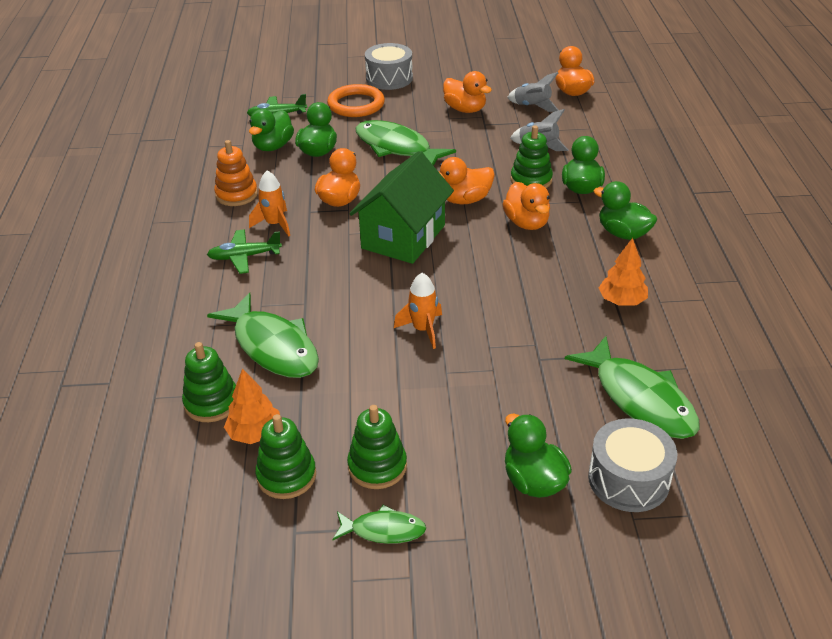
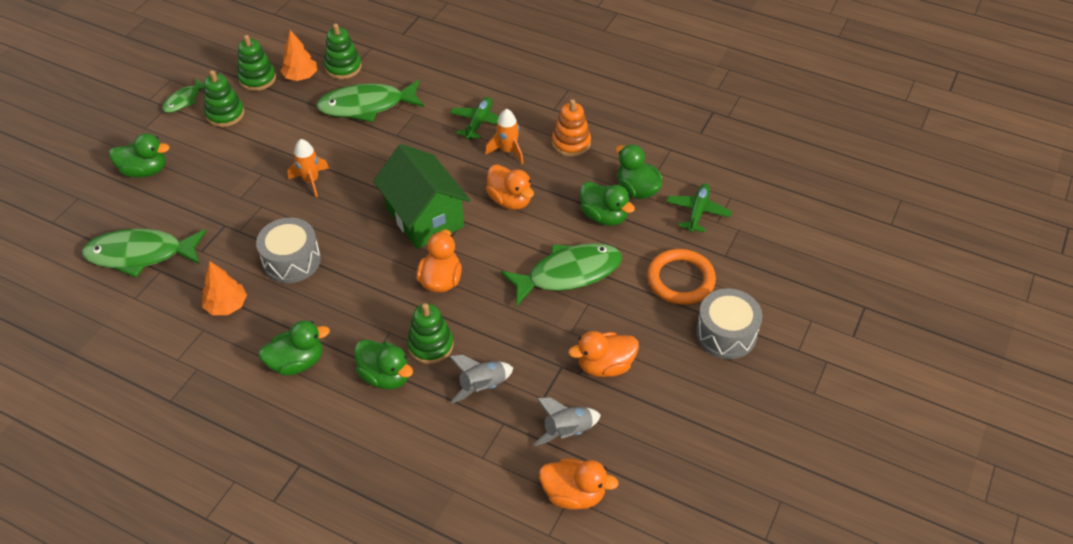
camera: 120 degrees right, 10 degrees up
orange duck [502,182,550,230] -> none
grey drum [588,418,677,512] -> grey drum moved to [256,218,321,283]

